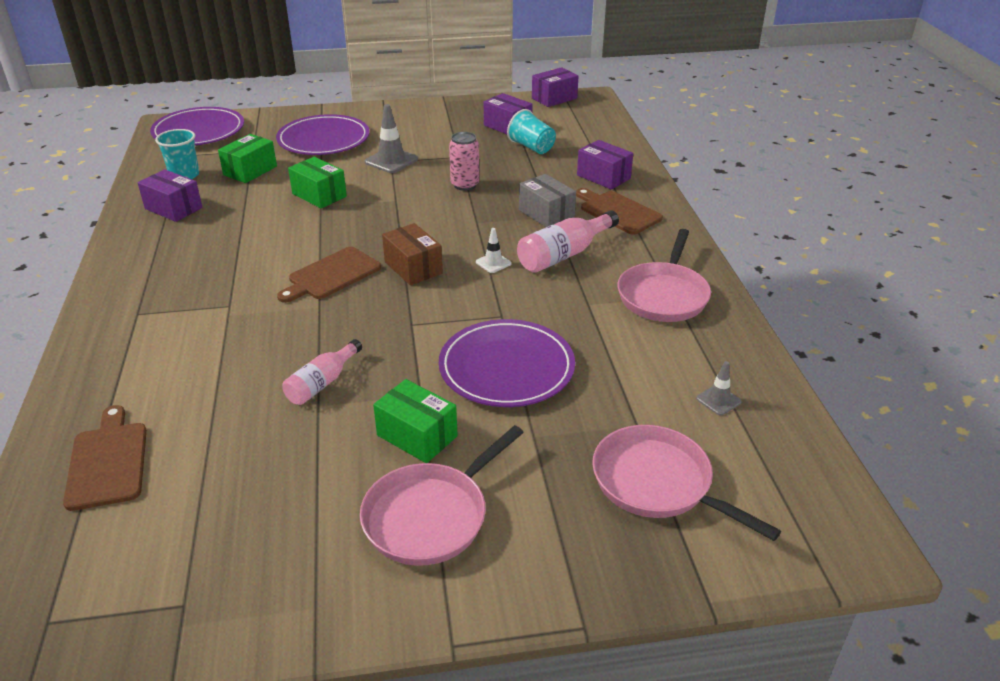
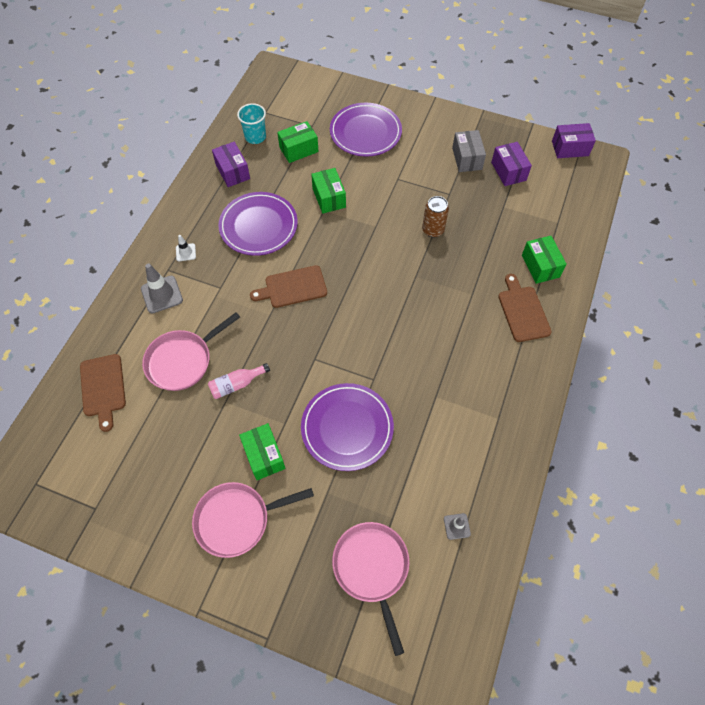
camera: 30 degrees right, 25 degrees up
brown cutting board [63,405,147,511] -> brown cutting board turned 150 degrees clockwise [80,354,126,432]
purple plate [150,107,244,145] -> purple plate moved to [218,192,298,256]
grey traffic cone [365,104,418,173] -> grey traffic cone moved to [141,264,183,314]
brown box [382,223,443,285] -> none
pink can [449,132,479,191] -> brown can [422,196,449,238]
white traffic cone [476,228,512,273] -> white traffic cone moved to [176,235,196,261]
turquoise cup [507,109,556,154] -> none
pink bottle [517,210,619,273] -> none
grey box [519,174,576,227] -> grey box moved to [452,130,486,172]
purple box [577,140,633,189] -> green box [522,236,567,284]
pink pan [617,229,711,322] -> pink pan moved to [142,312,240,391]

